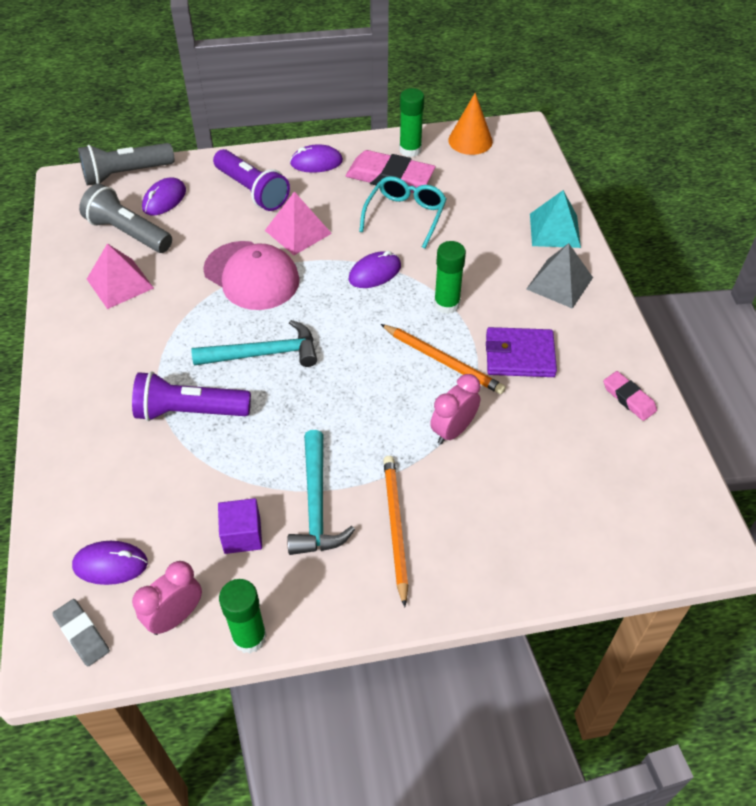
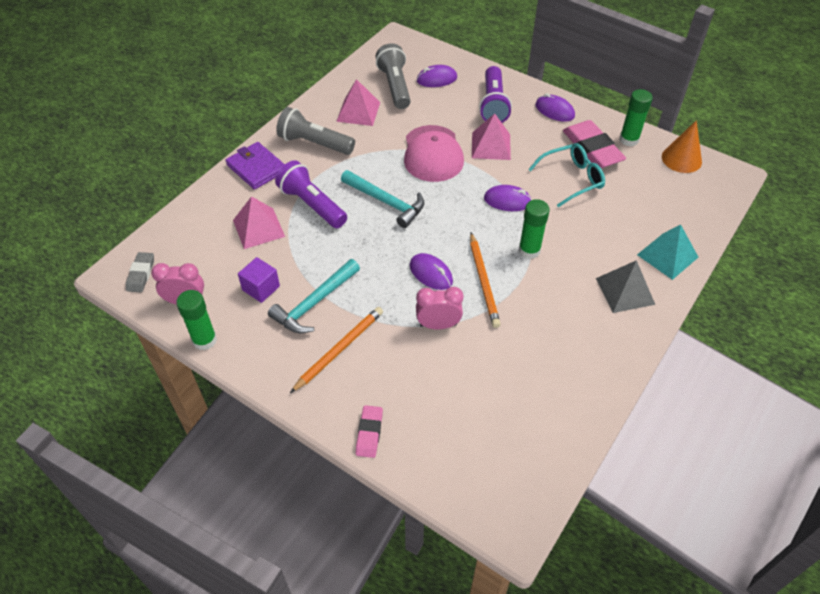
camera: 45 degrees right, 0 degrees up
purple mouse [72,541,148,585] -> purple mouse moved to [410,253,453,290]
grey flashlight [78,143,175,186] -> grey flashlight moved to [276,107,355,155]
purple wallet [486,327,557,377] -> purple wallet moved to [226,142,285,190]
pink eraser [603,371,657,421] -> pink eraser moved to [356,405,383,458]
none -> pink pyramid [233,196,285,249]

